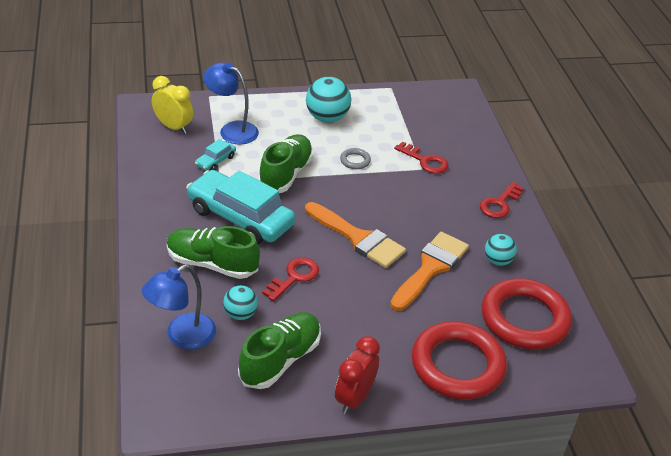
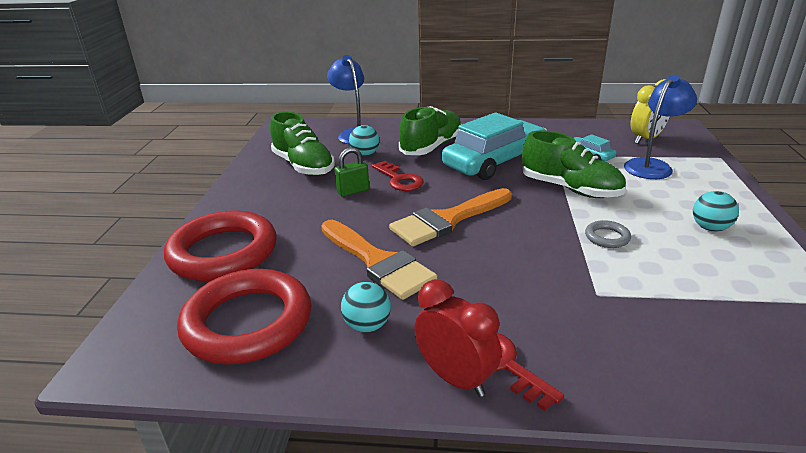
camera: 110 degrees right, 10 degrees down
turquoise ball [306,77,351,123] -> turquoise ball [693,191,739,231], size x0.60
red clock [335,336,380,414] -> red clock moved to [414,279,501,397]
red key [394,141,449,174] -> none
none -> green padlock [334,147,369,197]

